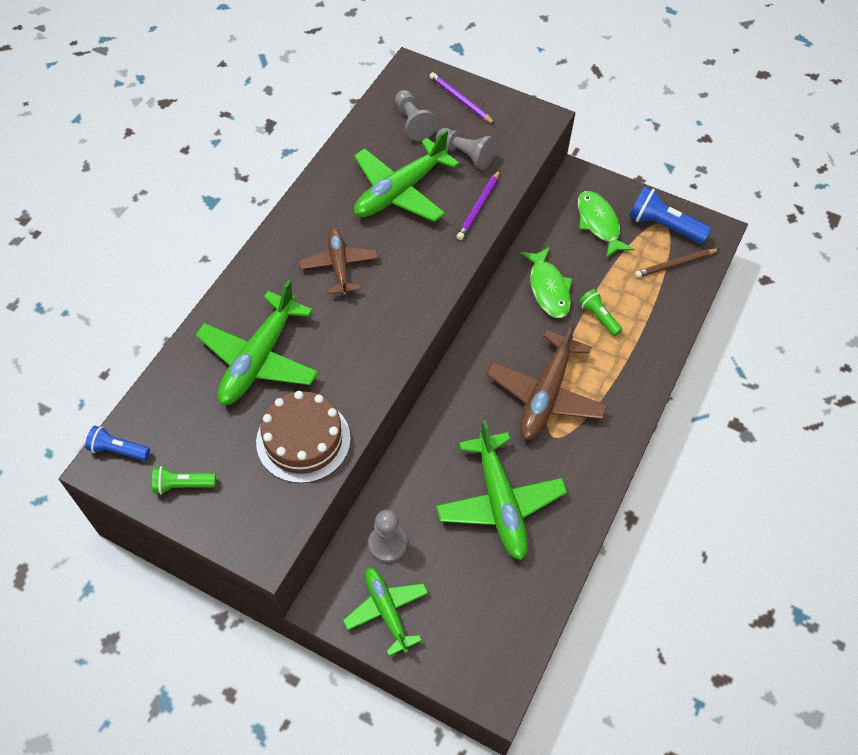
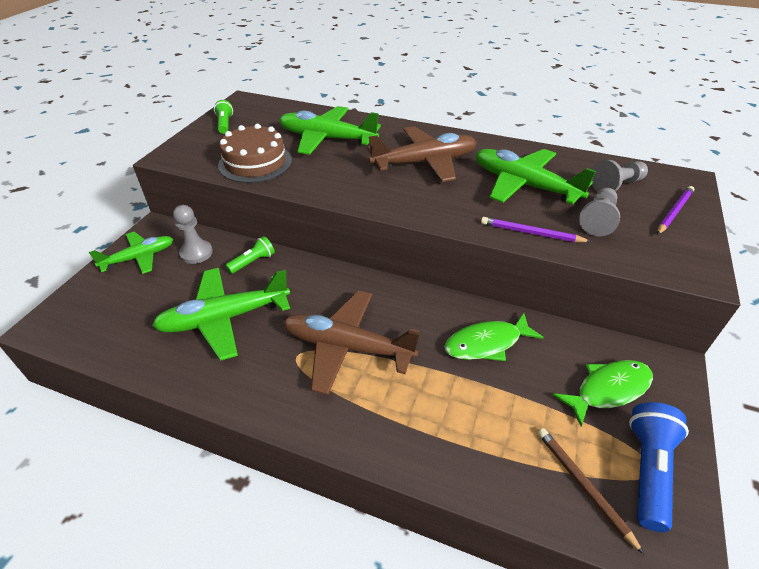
camera: 85 degrees right, 15 degrees down
blue flashlight [85,426,150,461] -> none
brown plane [299,228,378,296] -> brown plane [367,126,477,182], size x1.57
green flashlight [579,289,623,336] -> green flashlight moved to [225,236,275,274]

